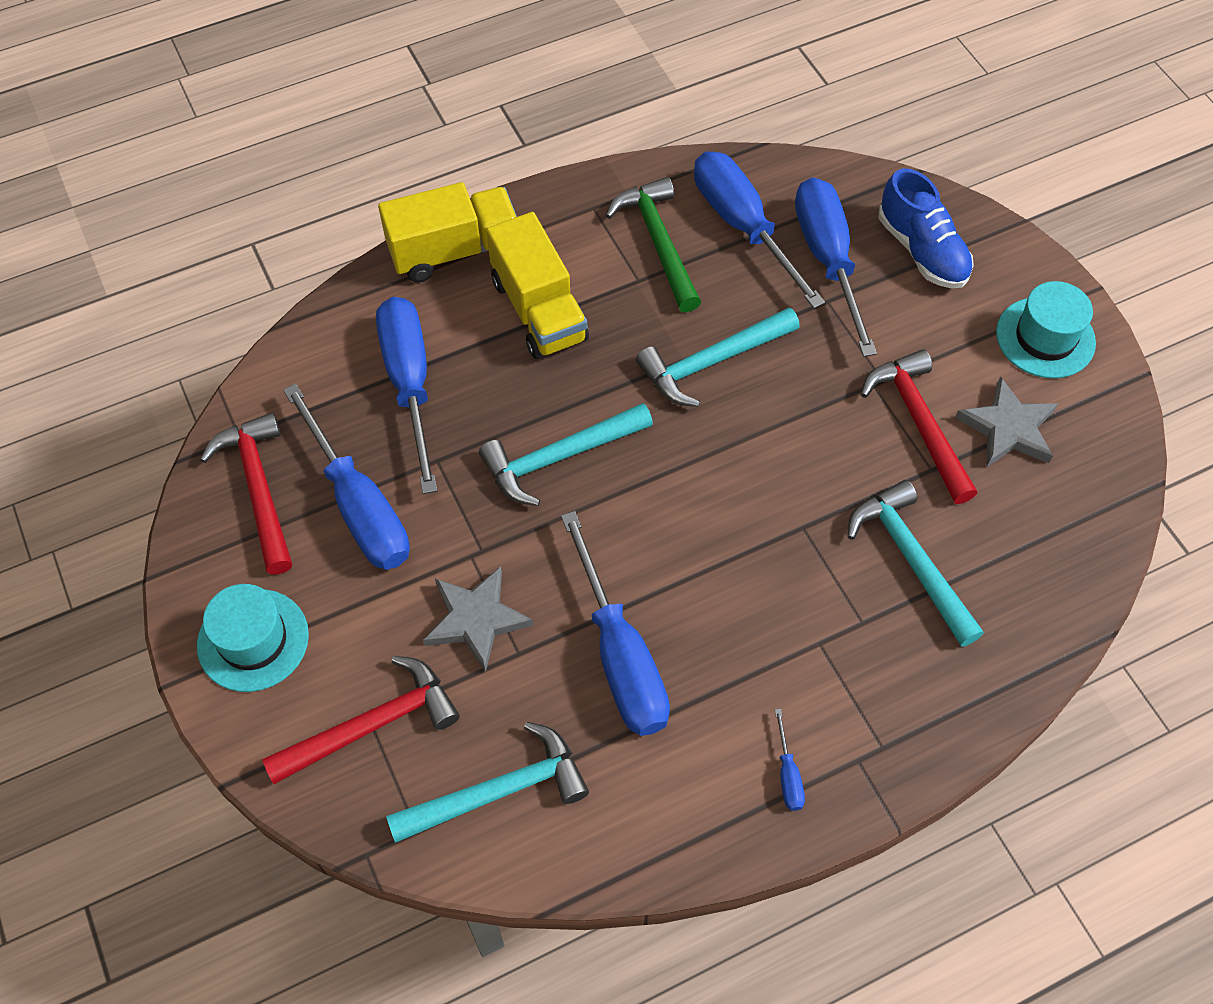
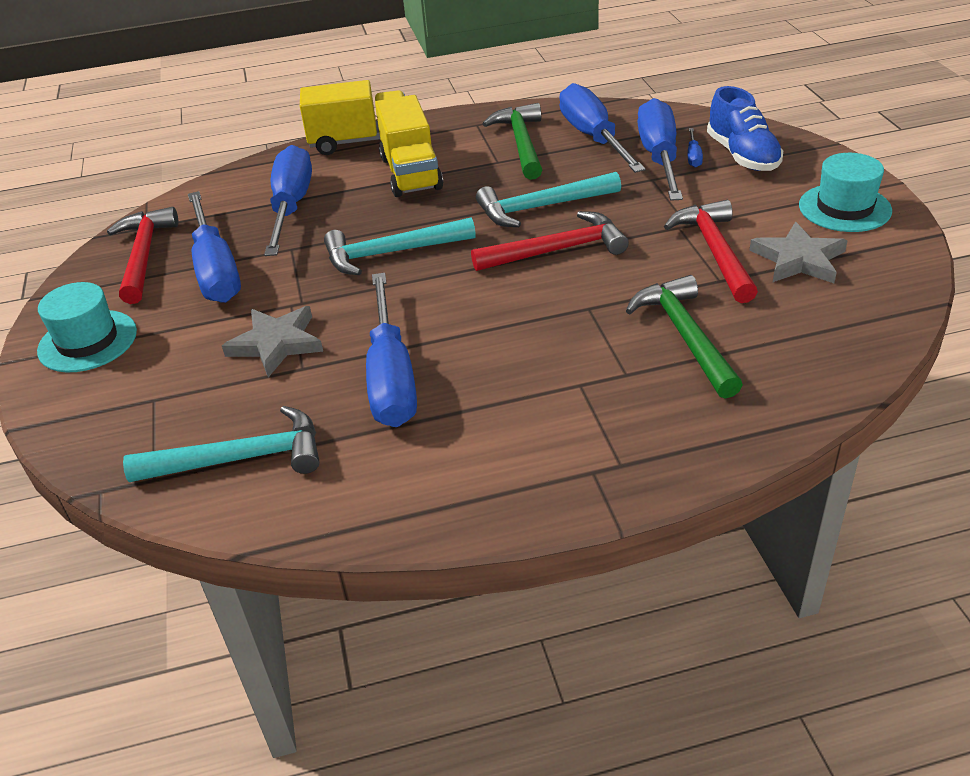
camera: 15 degrees right, 20 degrees down
red hammer [262,656,460,784] -> red hammer moved to [471,211,629,271]
blue screwdriver [775,709,805,811] -> blue screwdriver moved to [688,128,703,168]
turquoise hammer [847,480,984,647] -> green hammer [626,275,743,398]

